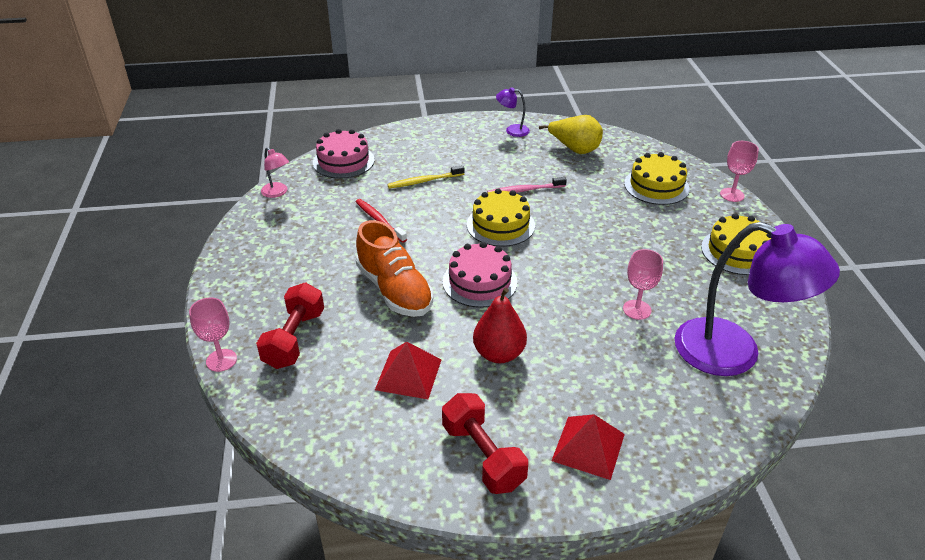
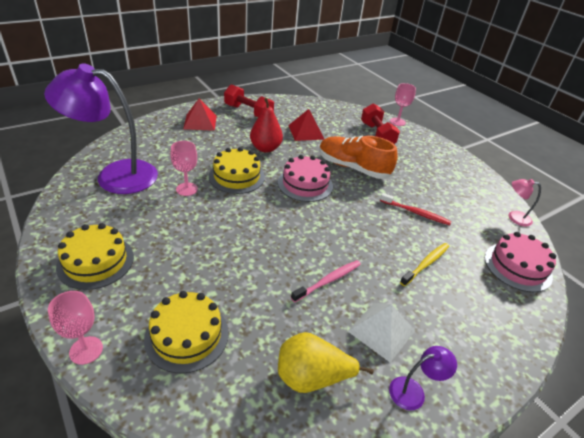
camera: 150 degrees right, 0 degrees up
yellow cake [467,188,535,247] -> yellow cake moved to [209,147,265,194]
none -> white pyramid [348,303,416,362]

